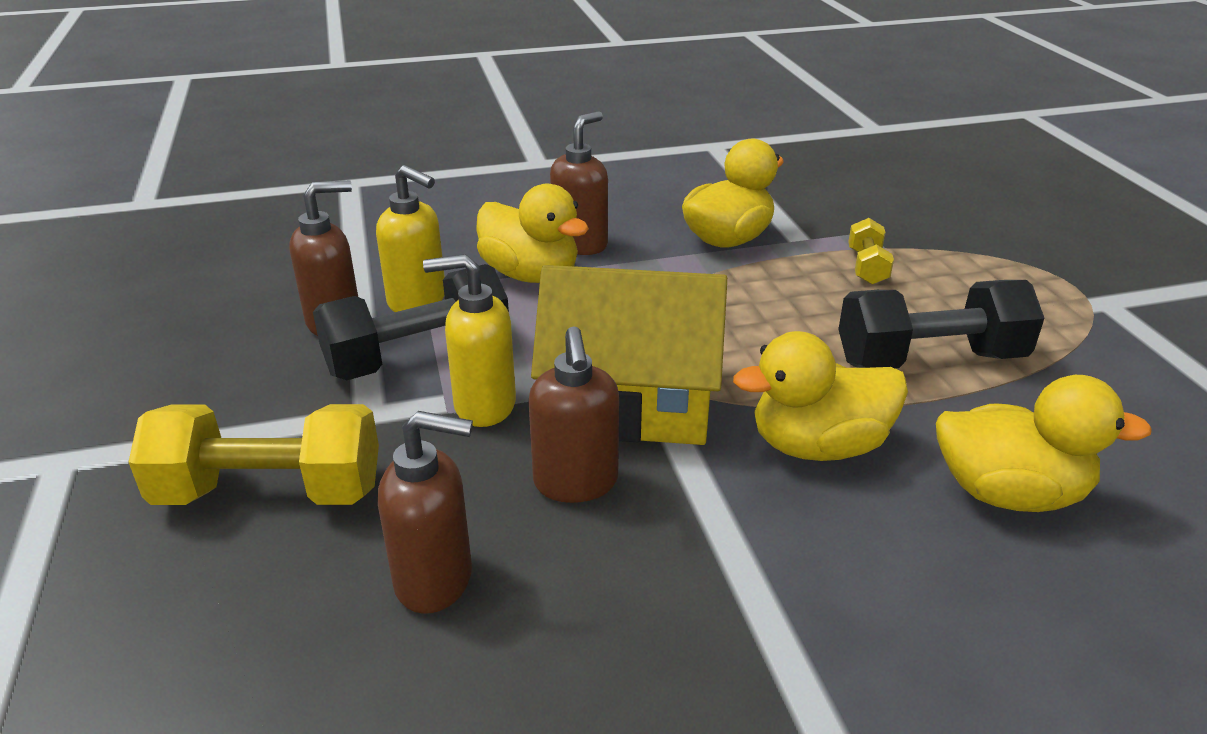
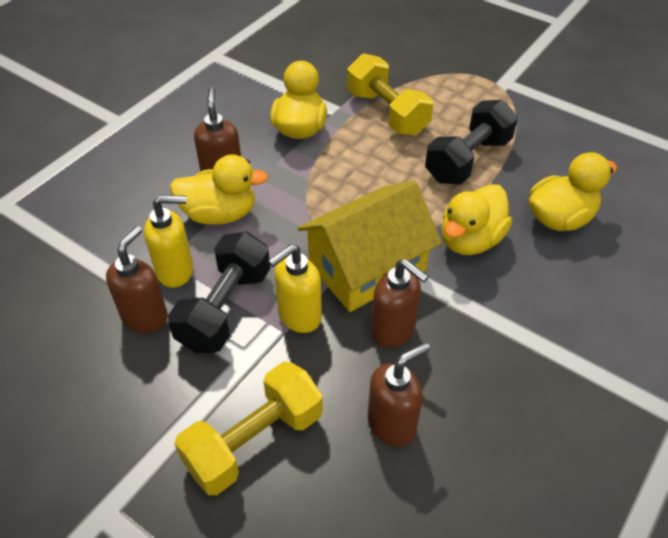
camera: 40 degrees left, 15 degrees up
yellow dumbbell [848,218,894,285] -> yellow dumbbell [347,53,433,136], size x1.96

